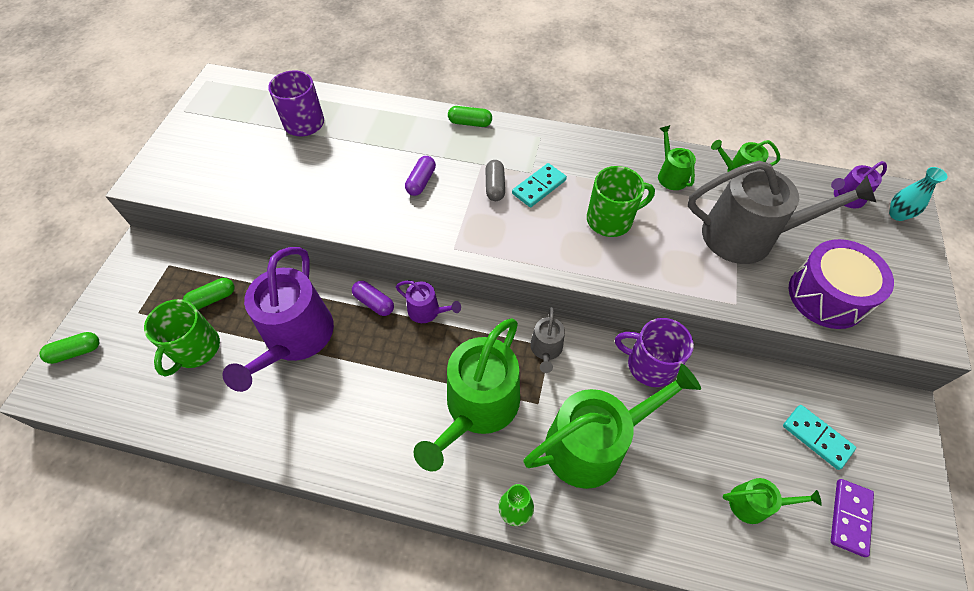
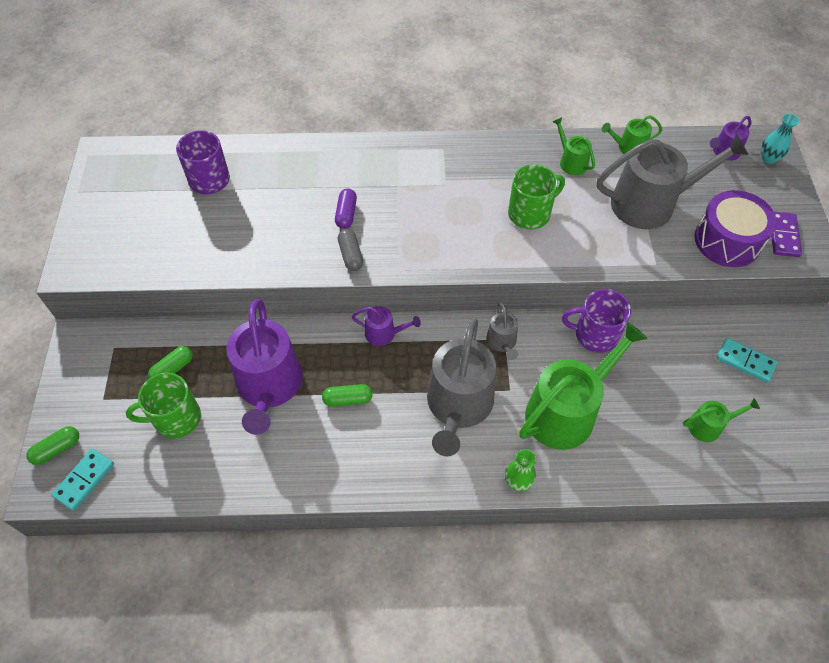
camera: 15 degrees left, 0 degrees up
green mug [144,299,220,377] -> green mug turned 75 degrees clockwise [126,373,201,439]
purple capsule [352,281,394,316] -> none
green watering can [413,318,520,472] -> grey watering can [427,318,496,456]
green capsule [448,106,492,127] -> green capsule moved to [322,384,373,407]
grey capsule [485,160,505,201] -> grey capsule moved to [338,229,363,271]
turquoise domino [512,163,567,207] -> turquoise domino moved to [51,449,114,511]
purple domino [831,479,874,557] -> purple domino moved to [771,212,802,257]

